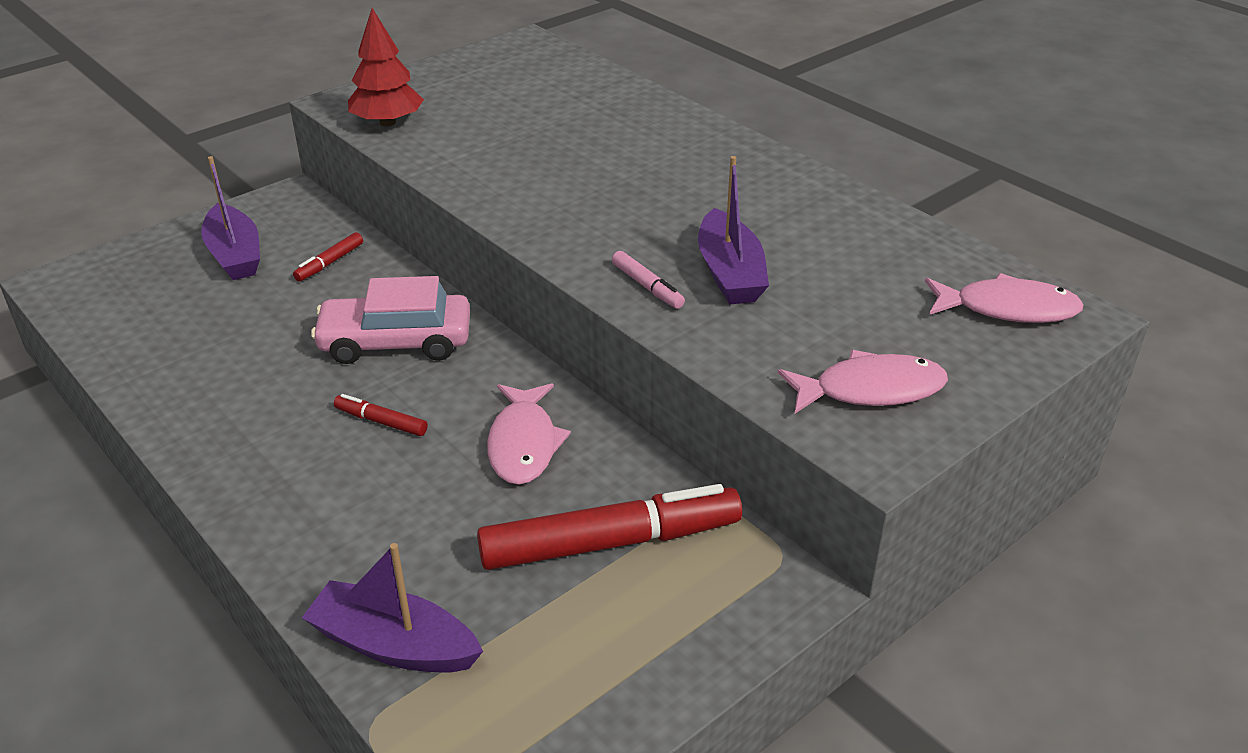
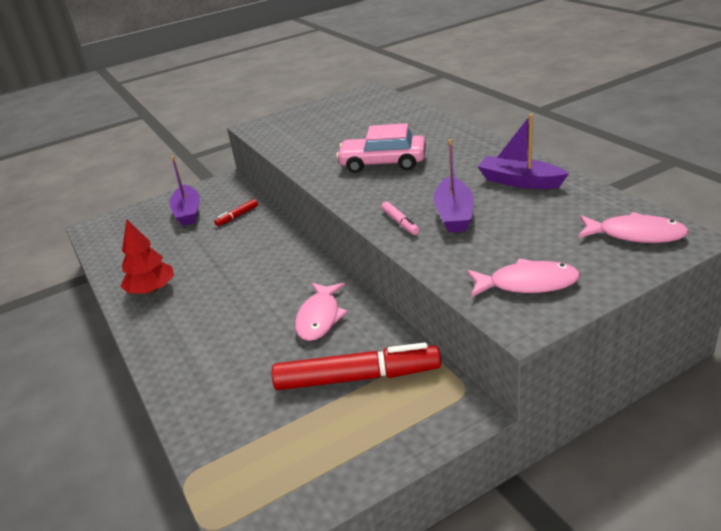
camera: 15 degrees right, 5 degrees down
purple boat [302,543,483,673] -> purple boat moved to [477,114,569,189]
pink car [311,276,470,364] -> pink car moved to [336,123,426,173]
red marker [334,394,428,436] -> none
red tree [348,8,424,126] -> red tree moved to [120,219,174,294]

